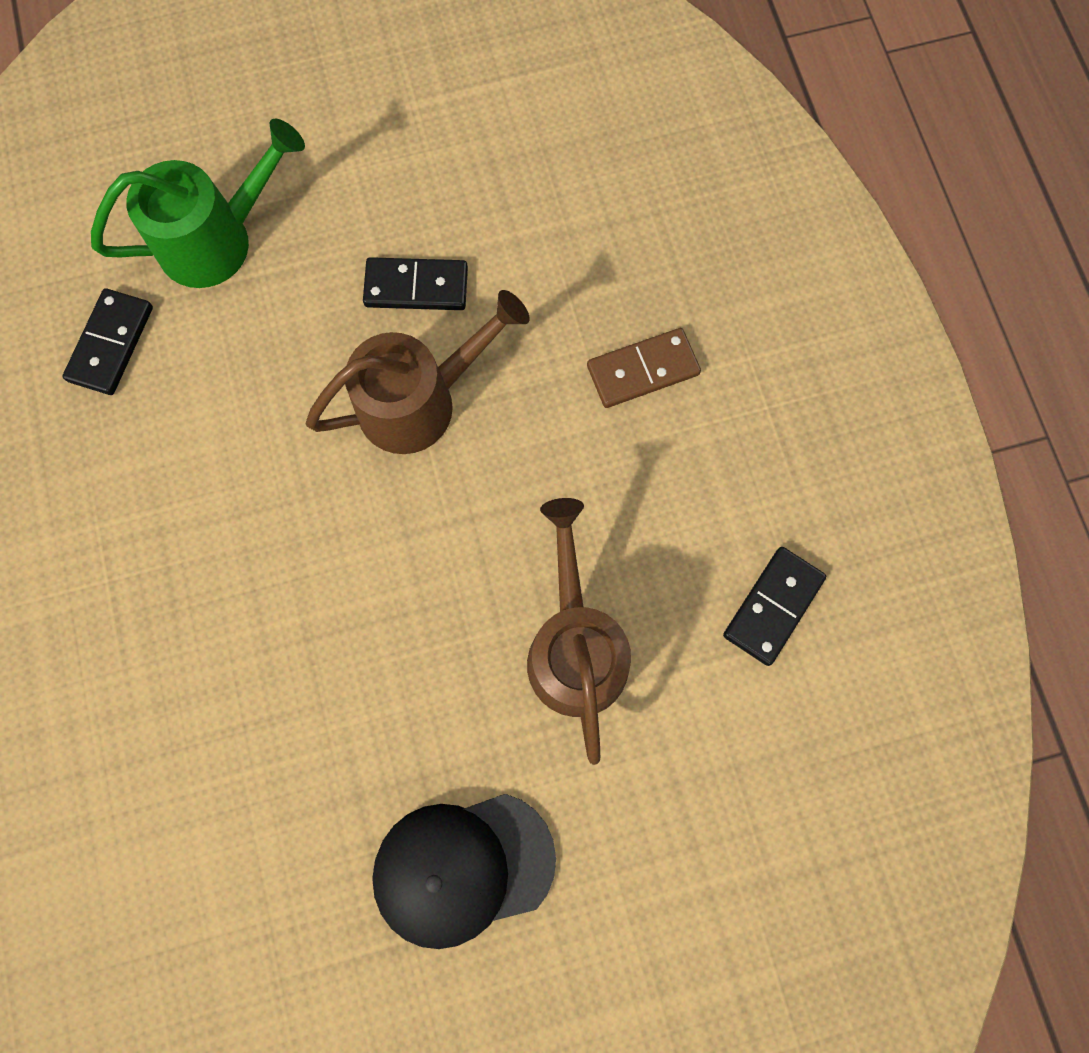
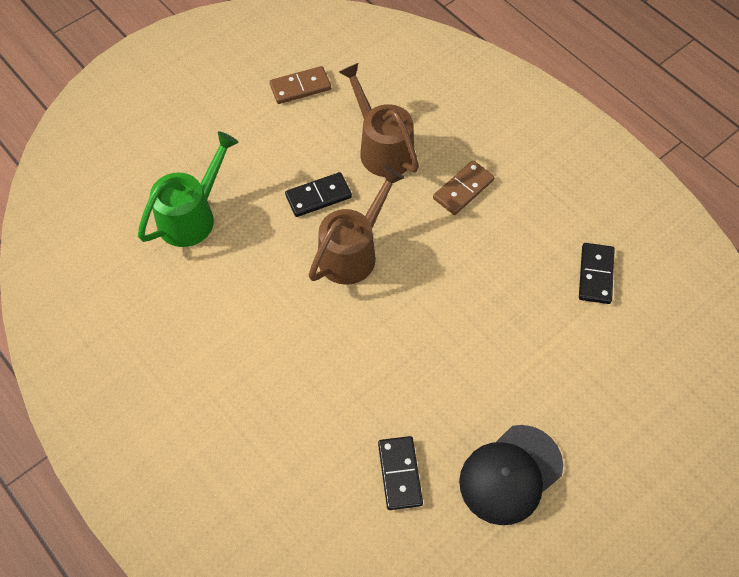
camera: 25 degrees left, 15 degrees down
black domino [62,288,153,395] -> black domino moved to [378,436,423,510]
brown watering can [527,498,631,765] -> brown watering can moved to [339,63,419,177]
none -> brown domino [269,66,331,104]

